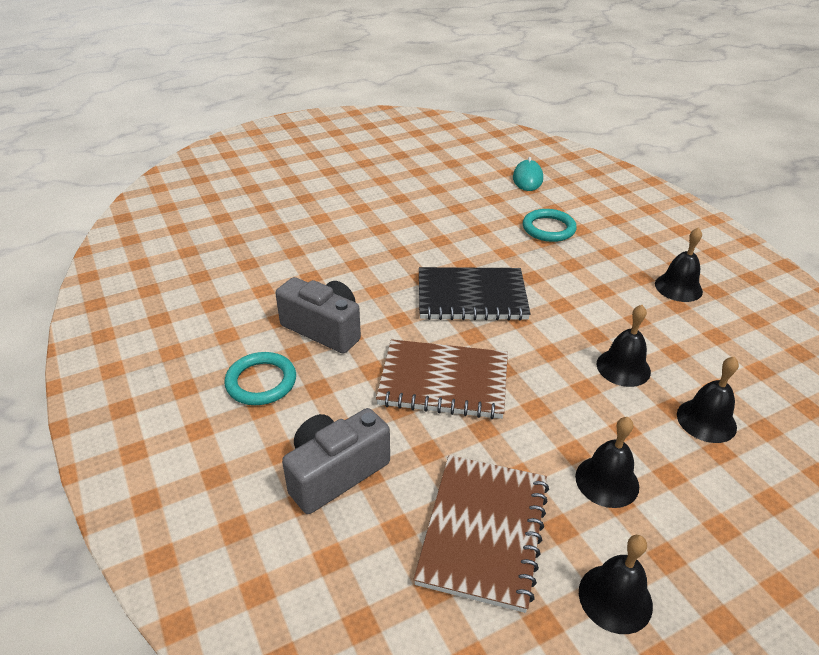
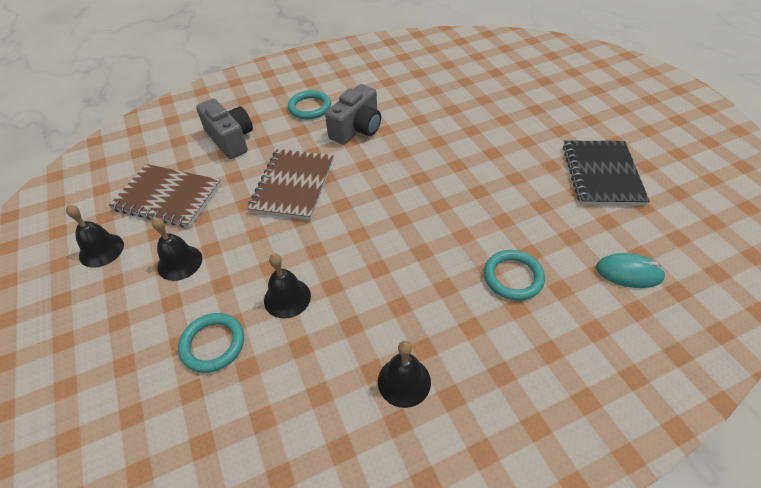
camera: 95 degrees right, 10 degrees up
black notebook [419,267,531,321] -> black notebook moved to [563,141,650,206]
black bell [677,356,739,443] -> turquoise ring [178,313,244,373]

